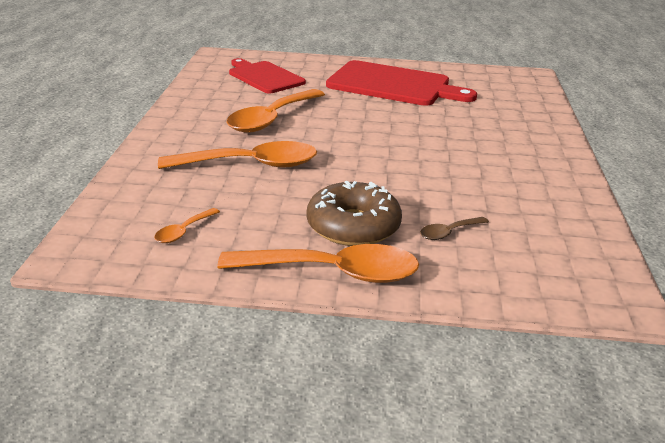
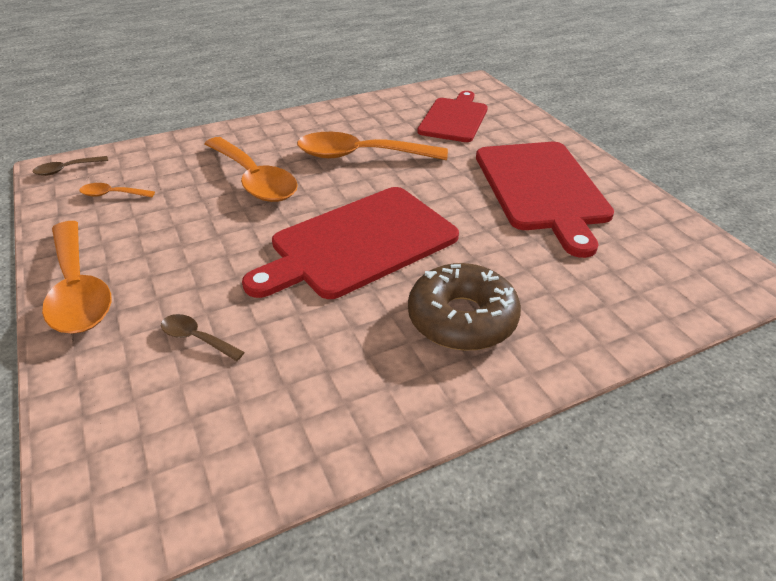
camera: 60 degrees right, 10 degrees up
brown donut [307,181,402,246] -> brown donut moved to [408,263,521,351]
none -> brown spoon [33,156,108,176]
none -> red cutting board [242,187,459,299]

